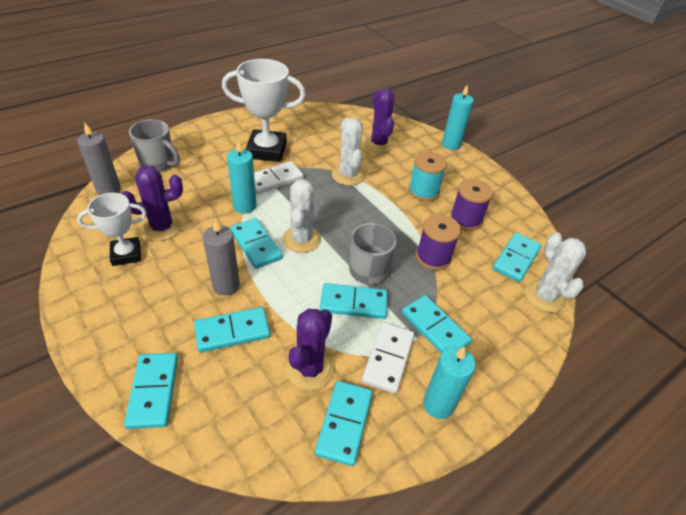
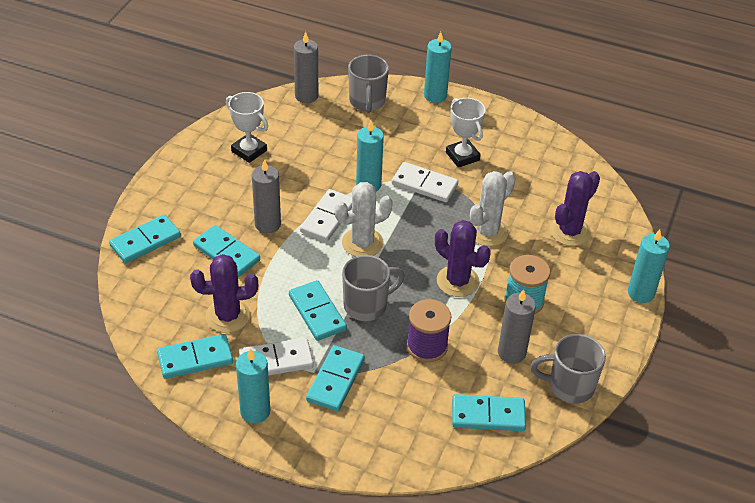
camera: 60 degrees right, 0 degrees up
purple cactus [122,166,183,241] -> purple cactus moved to [435,220,491,297]
white trophy [222,59,306,162] -> white trophy [446,98,486,168], size x0.61
turquoise domino [230,218,283,269] -> white domino [300,189,352,242]
purple spool [450,179,493,231] -> grey candle [498,289,536,364]
white cactus [525,232,586,312] -> none
none -> turquoise candle [424,32,452,103]
none -> grey mug [530,334,606,403]

